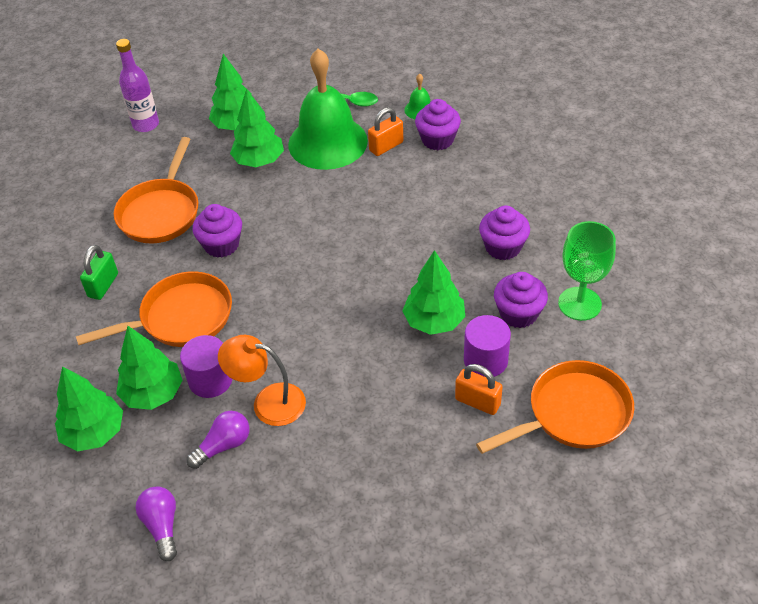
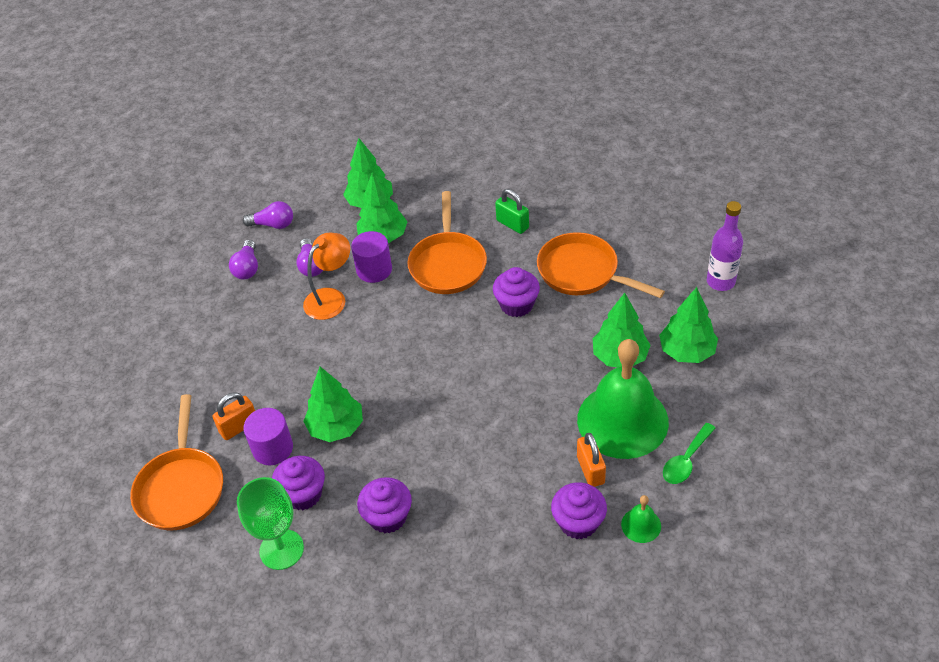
camera: 115 degrees right, 0 degrees up
none -> purple light bulb [229,240,258,279]

